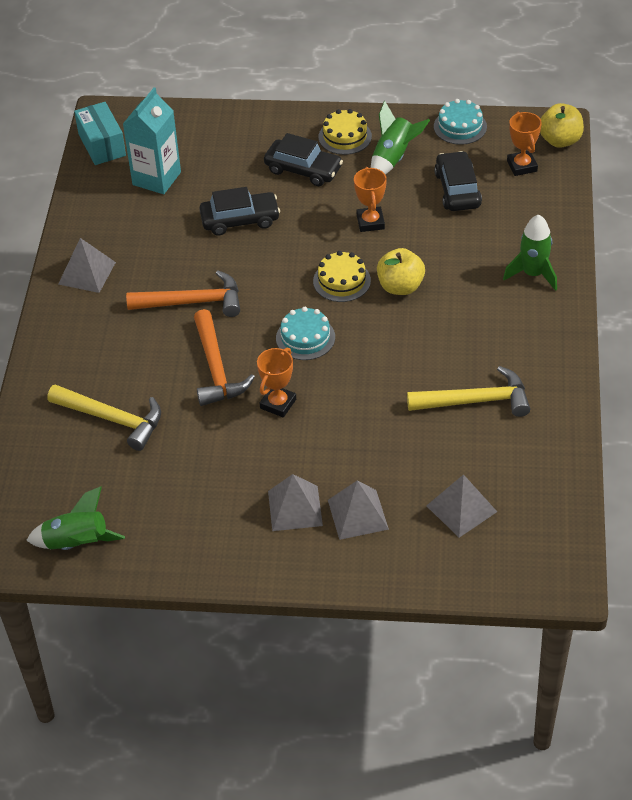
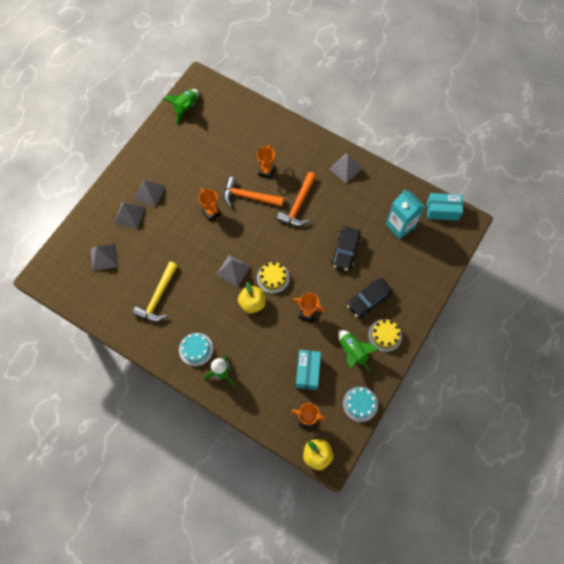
camera: 115 degrees right, 20 degrees up
yellow hammer [47,384,161,451] -> none
turquoise cake [276,307,335,360] -> turquoise cake moved to [179,333,213,366]
black car [434,151,482,211] -> turquoise box [296,350,321,390]
none -> grey pyramid [216,255,251,287]
none -> orange trophy [257,145,275,179]

